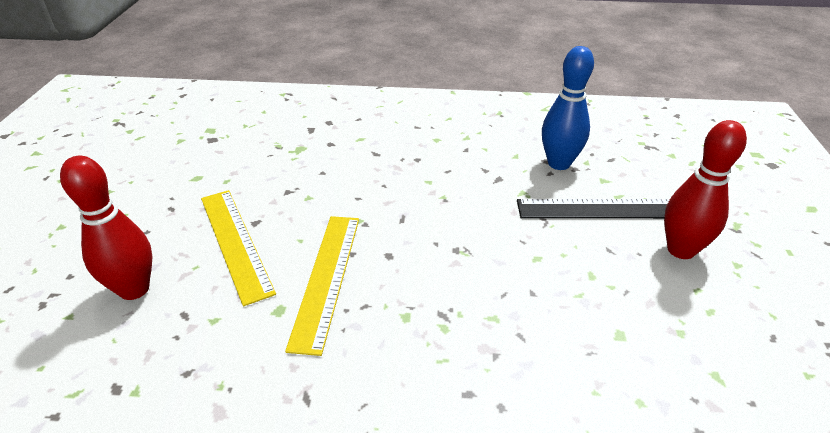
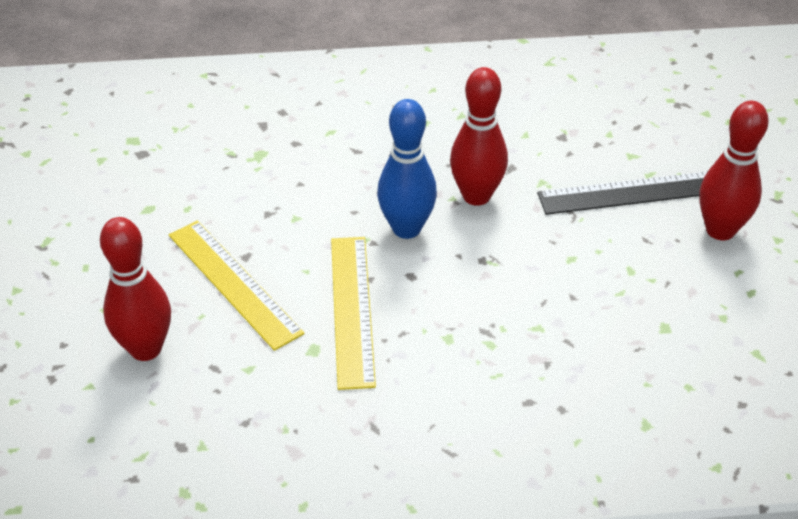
camera: 10 degrees left, 5 degrees up
blue bowling pin [542,46,594,170] -> blue bowling pin moved to [377,99,437,239]
none -> red bowling pin [450,67,508,206]

